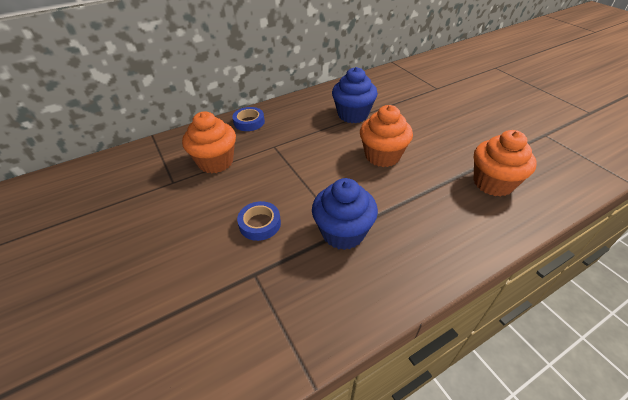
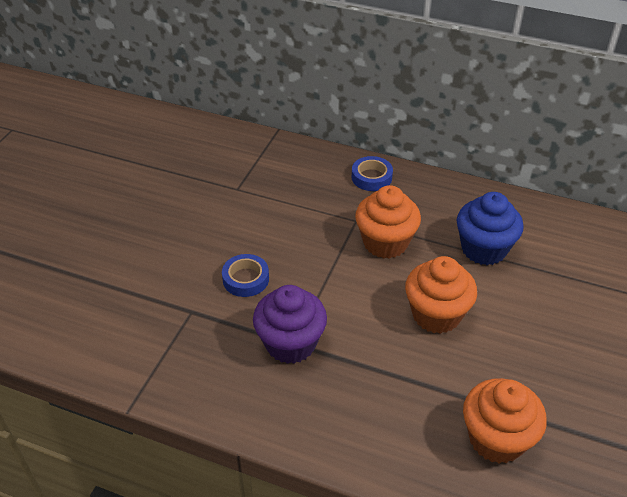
camera: 50 degrees right, 0 degrees up
orange cupcake [182,112,236,173] -> orange cupcake moved to [355,185,421,259]
blue cupcake [312,178,378,250] -> purple cupcake [253,285,327,364]

